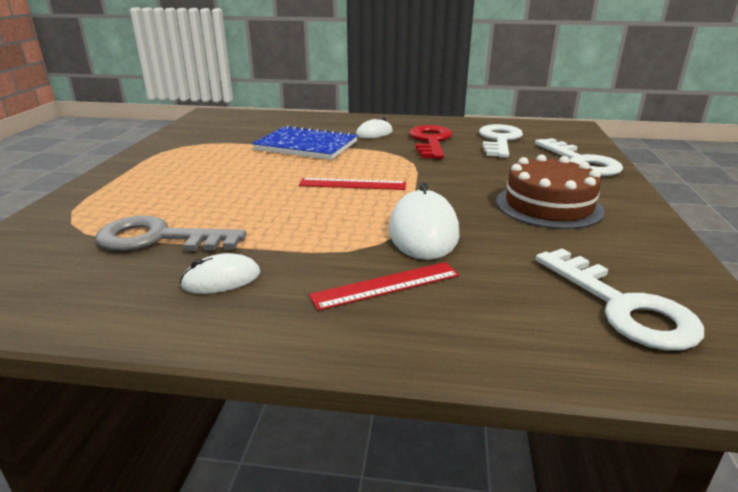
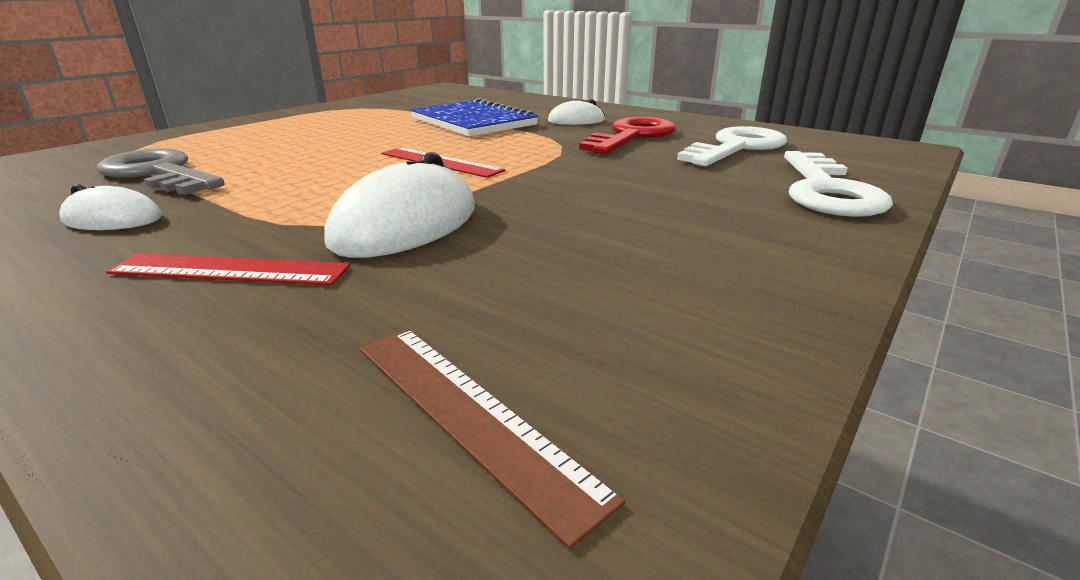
camera: 30 degrees right, 0 degrees up
brown cake [496,154,605,229] -> none
white key [536,249,704,351] -> brown ruler [360,329,625,549]

